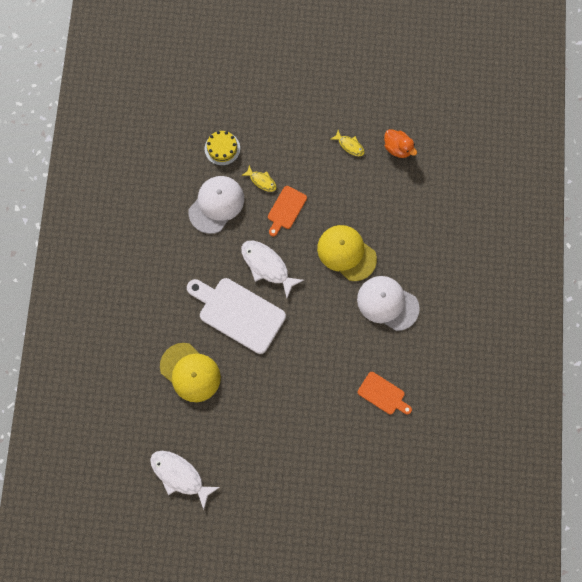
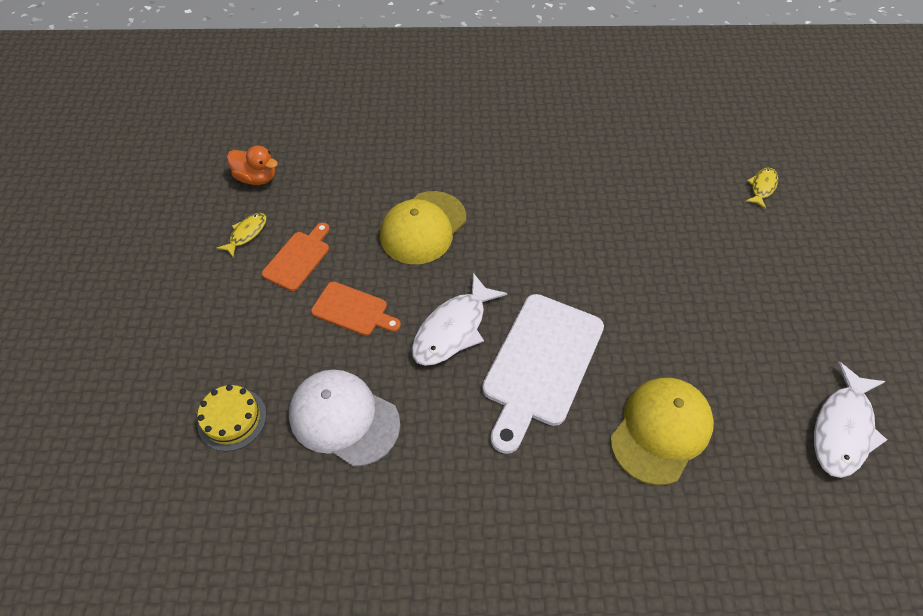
camera: 95 degrees left, 20 degrees down
yellow fish [241,165,277,192] -> yellow fish moved to [745,168,778,209]
white cap [357,276,420,331] -> none
orange cutting board [358,372,412,414] -> orange cutting board moved to [262,223,330,291]
orange duck [384,129,417,158] -> orange duck turned 75 degrees clockwise [227,145,278,185]

